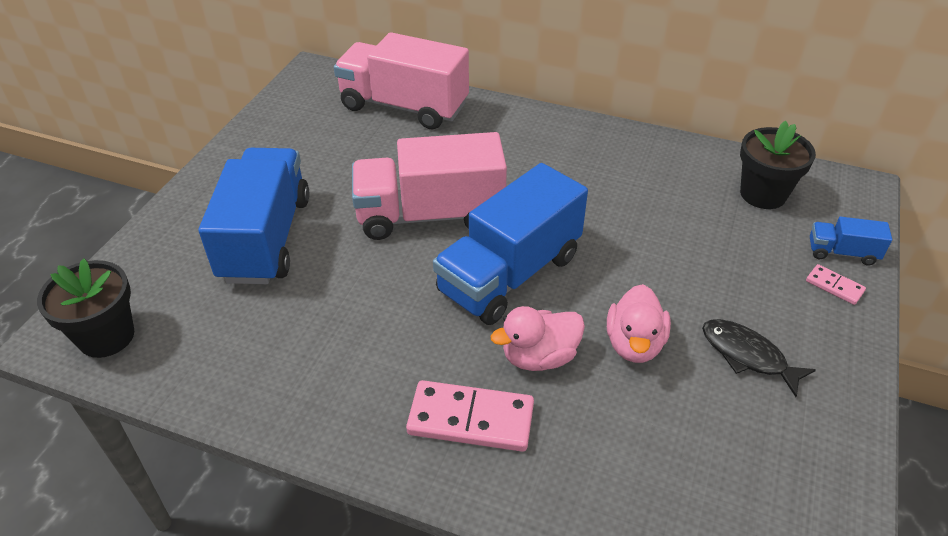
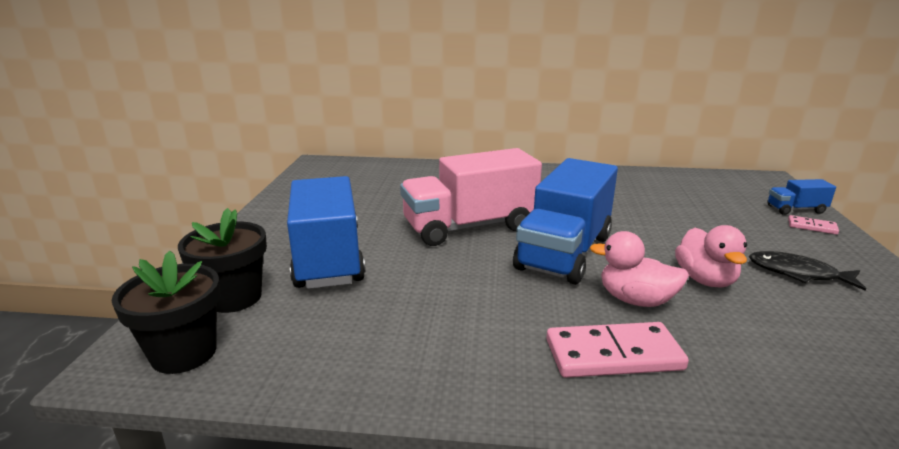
camera: 15 degrees left, 20 degrees down
pink truck [334,32,469,129] -> none
pink duck [491,306,585,371] -> pink duck turned 60 degrees clockwise [590,231,689,307]
black flower pot [740,121,816,209] -> black flower pot moved to [178,208,267,313]

